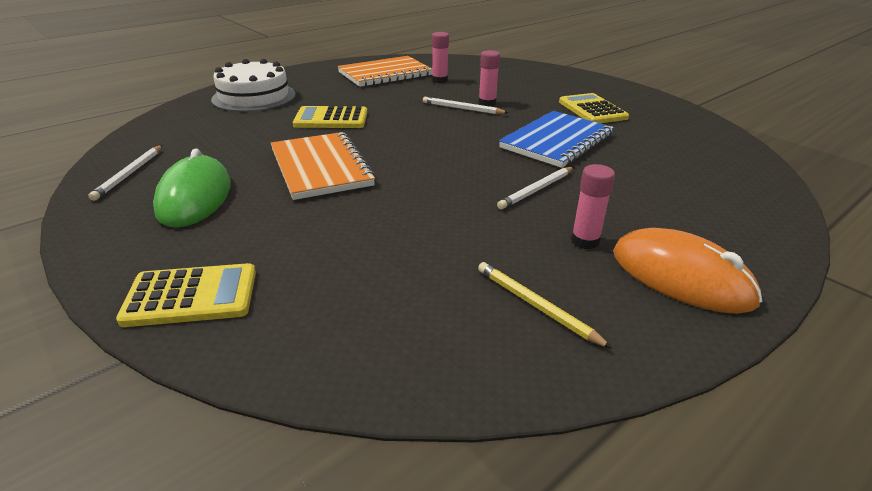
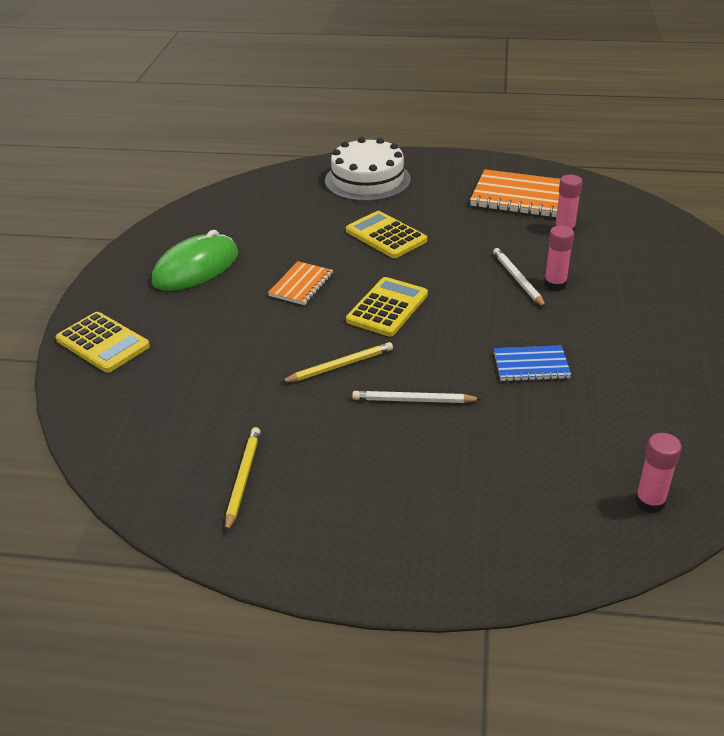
camera: 50 degrees right, 5 degrees up
white pencil [88,145,162,201] -> none
orange notebook [271,132,376,200] -> orange notebook [268,261,333,305], size x0.55
blue notebook [499,111,614,168] -> blue notebook [494,345,571,382], size x0.55
yellow calculator [559,93,629,123] -> yellow calculator moved to [346,277,428,336]
pink glue stick [571,164,615,249] -> pink glue stick moved to [635,433,682,513]
orange mouse [613,228,762,314] -> none
none -> yellow pencil [281,342,393,382]

